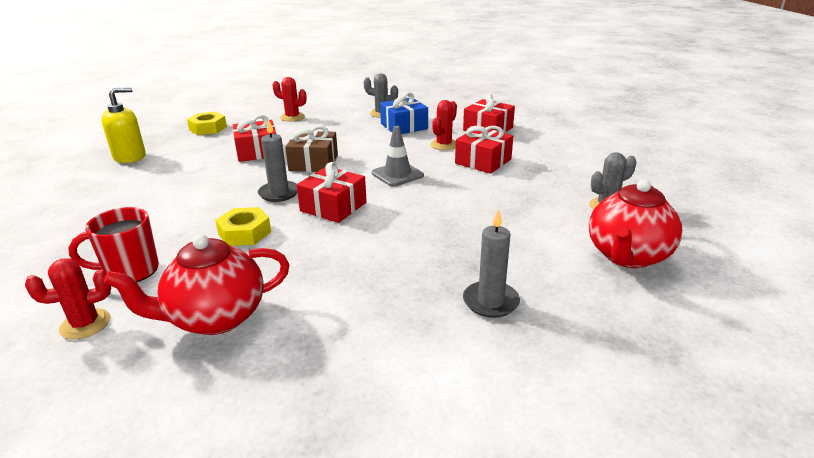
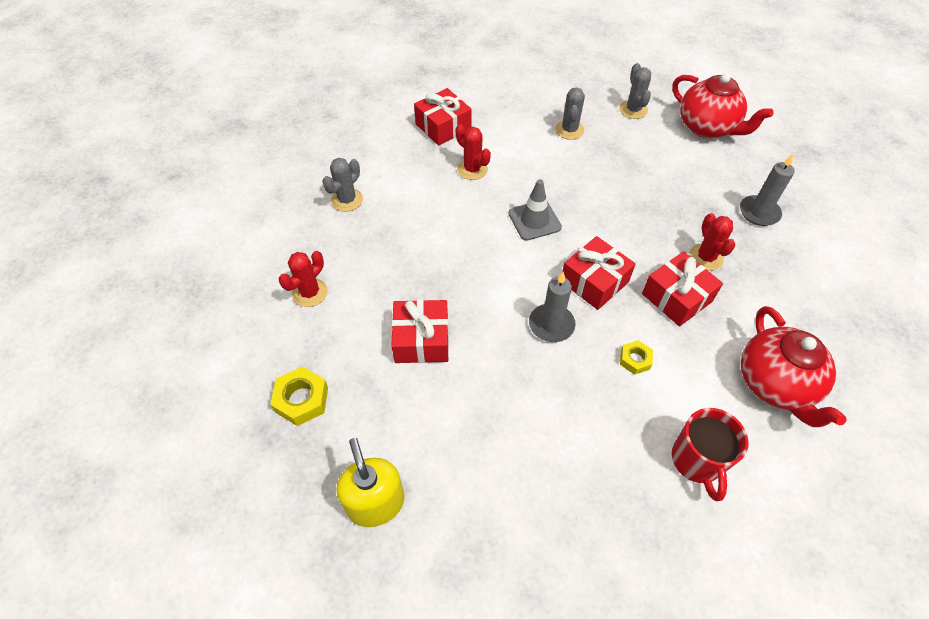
camera: 75 degrees left, 25 degrees up
red cactus [25,258,111,340] -> red cactus moved to [689,213,735,271]
yellow nut [215,207,271,246] -> yellow nut [620,340,653,375], size x0.63
brown gift [285,126,338,172] -> none
blue gift [380,92,428,134] -> none
red gift [455,126,513,174] -> red gift moved to [642,251,723,327]
none -> grey cactus [555,87,585,140]

